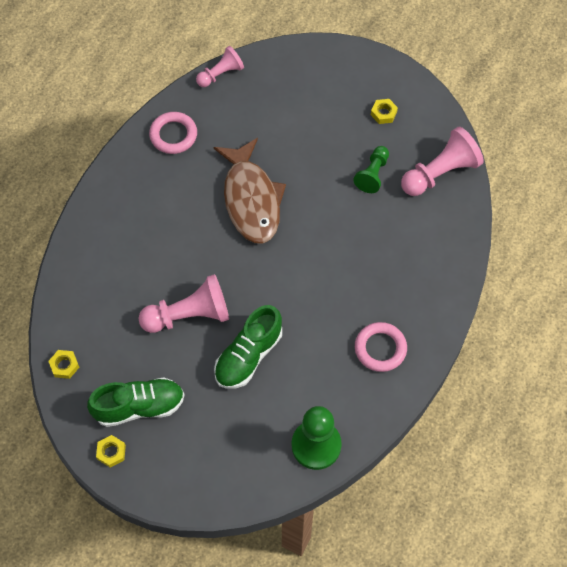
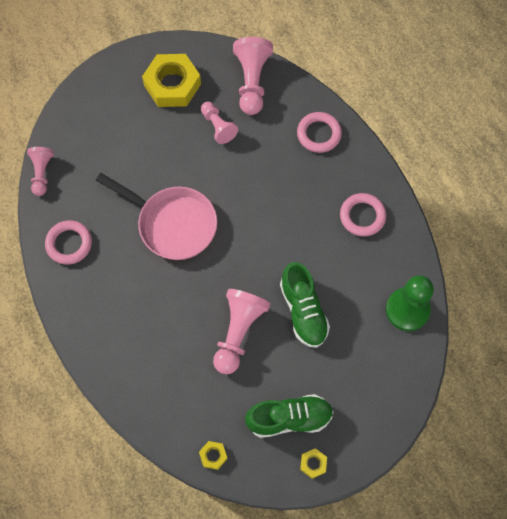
camera: 55 degrees left, 5 degrees up
green shoe [87,377,185,427] -> green shoe turned 60 degrees clockwise [245,394,334,438]
brown fish [213,138,286,244] -> pink pan [96,173,217,260]
green pawn [353,146,389,193] -> pink pawn [201,102,238,144]
yellow nut [371,99,398,124] -> yellow nut [142,54,201,107], size x2.31
none -> pink ring [297,112,342,153]

